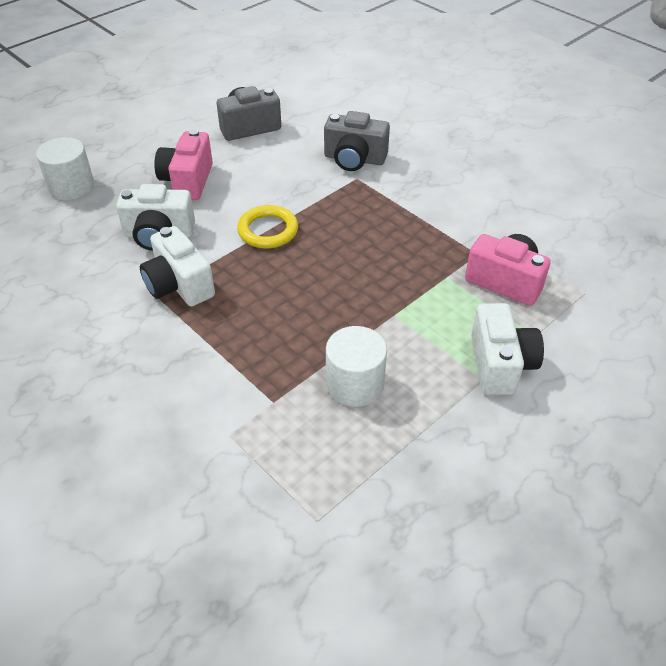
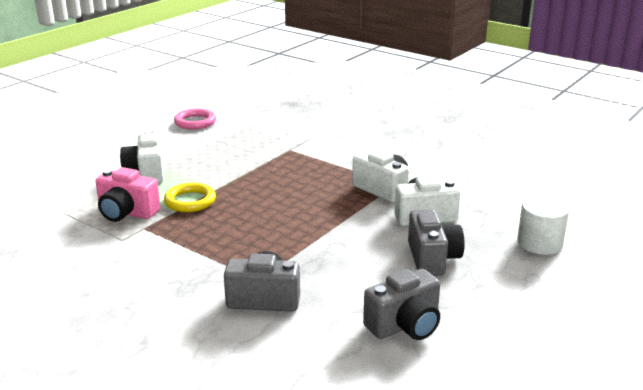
camera: 170 degrees right, 20 degrees down
pink camera [154,129,213,200] -> grey camera [408,209,465,276]
yellow ring [237,205,298,249] -> yellow ring moved to [164,183,216,212]
white cylinder [326,326,387,407] -> none
none -> pink ring [174,108,216,129]

